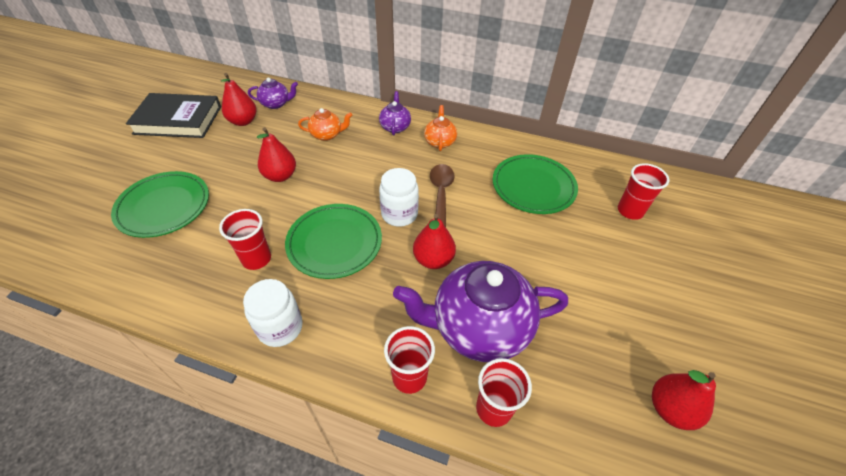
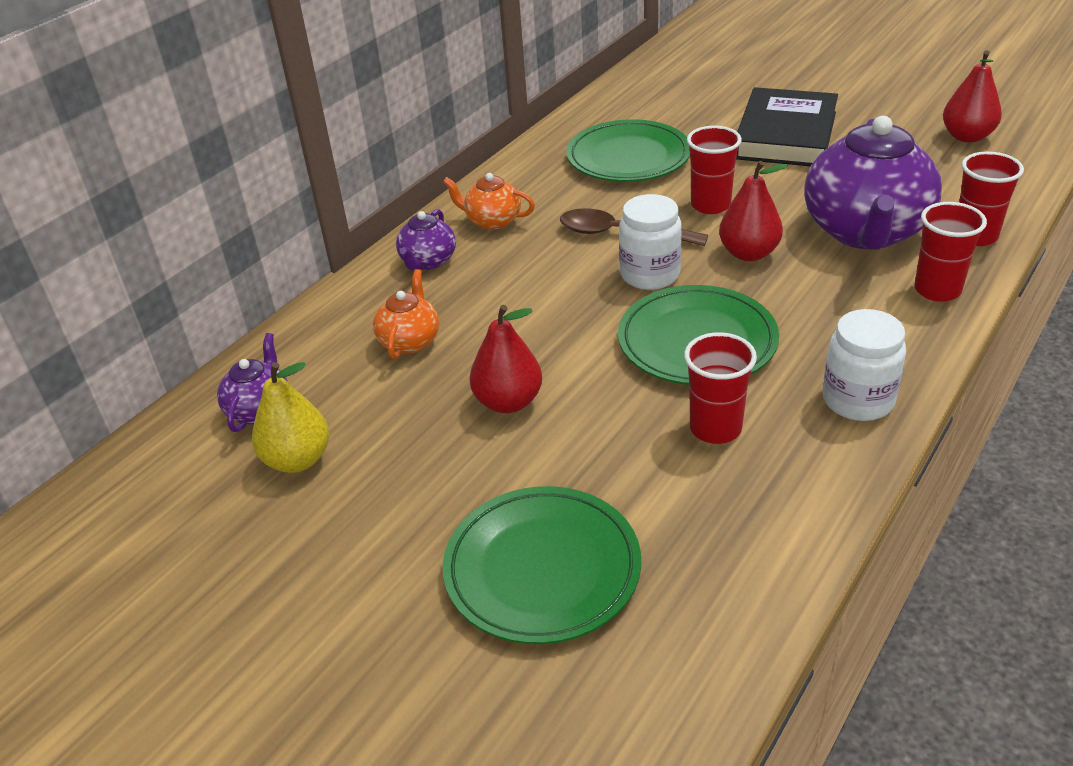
camera: 70 degrees left, 10 degrees down
black book [126,93,221,138] -> black book moved to [736,87,838,166]
red pear [221,73,257,126] -> yellow pear [252,362,329,473]
purple teapot [379,91,411,135] -> purple teapot turned 90 degrees counterclockwise [396,209,456,271]
red cup [618,163,669,220] -> red cup moved to [687,126,742,214]

